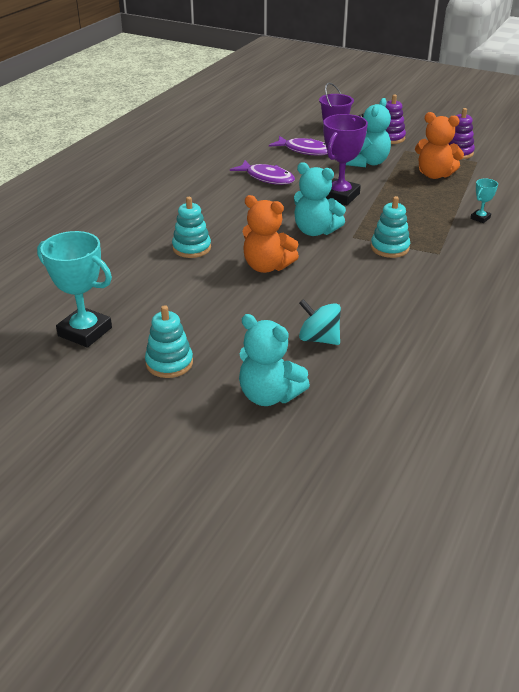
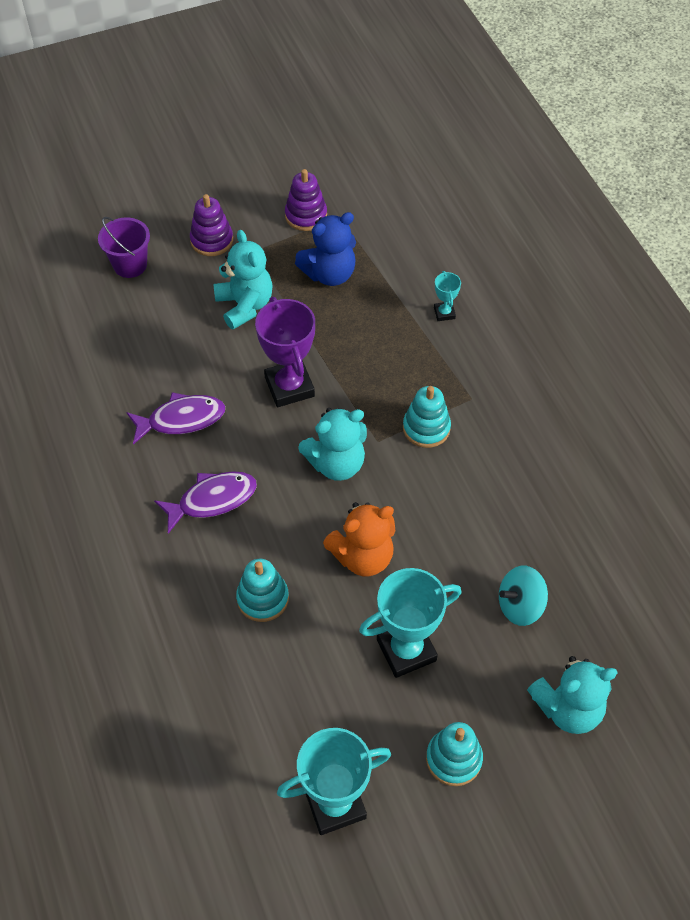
camera: 50 degrees left, 20 degrees up
purple fish [269,136,328,156] -> purple fish moved to [154,471,257,534]
orange teddy bear [415,112,464,179] -> blue teddy bear [295,212,356,286]
none -> turquoise trophy [359,568,461,678]

